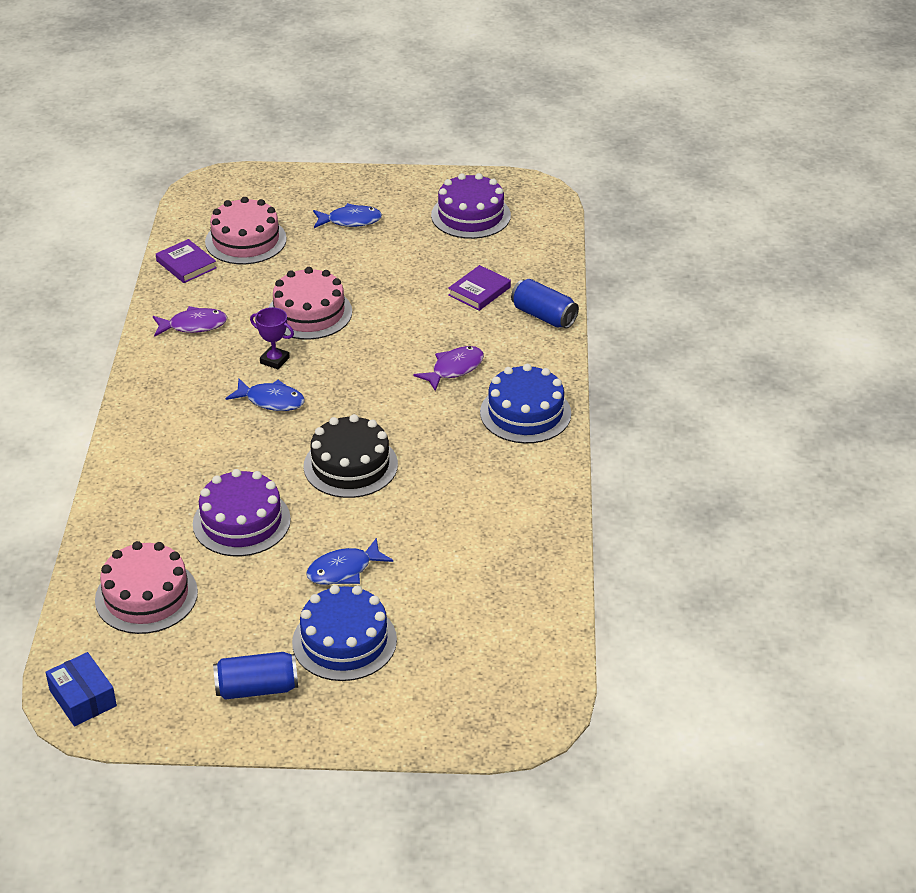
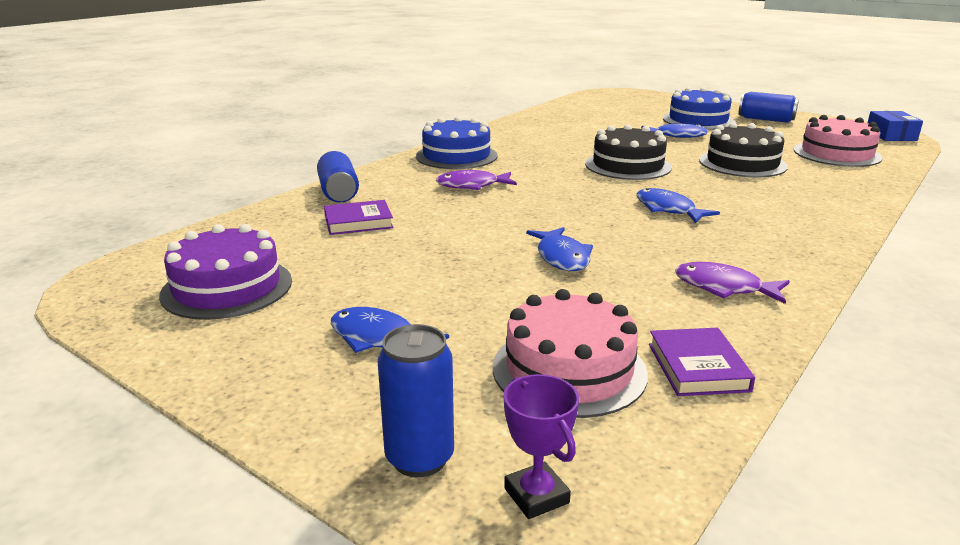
camera: 145 degrees left, 15 degrees down
purple cake [193,469,291,556] -> black cake [699,122,788,177]
purple trophy [250,307,294,369] -> purple trophy moved to [504,374,579,519]
pink cake [268,267,352,340] -> blue fish [526,227,593,271]
none -> blue can [378,324,454,477]

